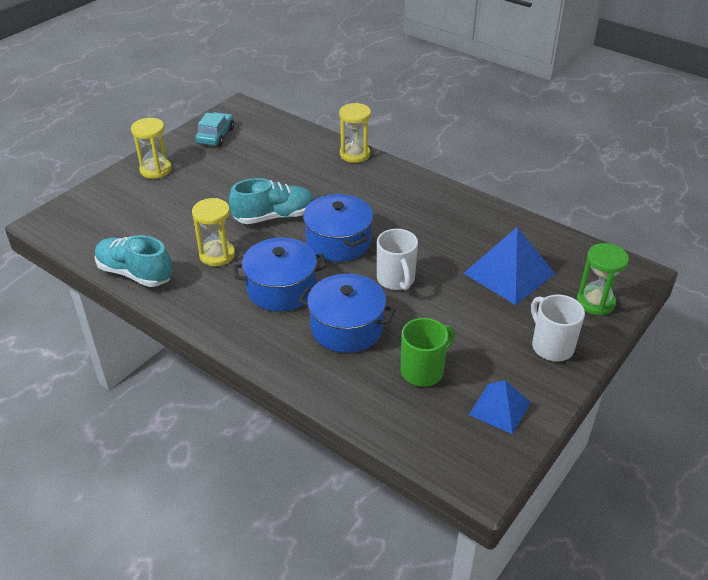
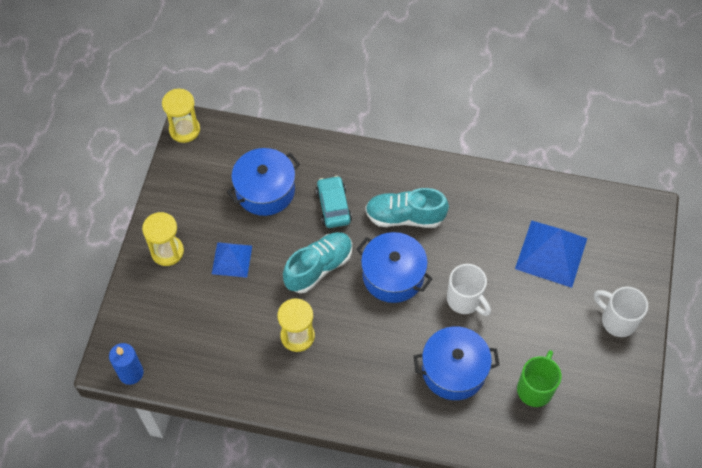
camera: 25 degrees left, 20 degrees up
turquoise shoe [95,235,173,287] -> turquoise shoe moved to [365,188,449,228]
turquoise car [195,112,234,147] -> turquoise car moved to [316,176,352,228]
blue pot [233,238,326,312] -> blue pot moved to [227,148,300,216]
yellow hourglass [339,103,371,163] -> yellow hourglass moved to [162,89,200,143]
blue pyramid [469,380,531,434] -> blue pyramid moved to [212,242,252,278]
green hourglass [577,243,629,316] -> none
none -> blue candle [109,343,144,385]

